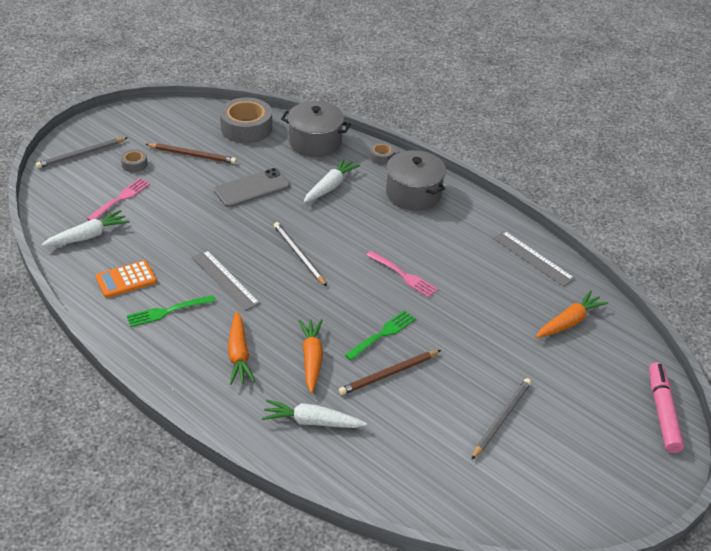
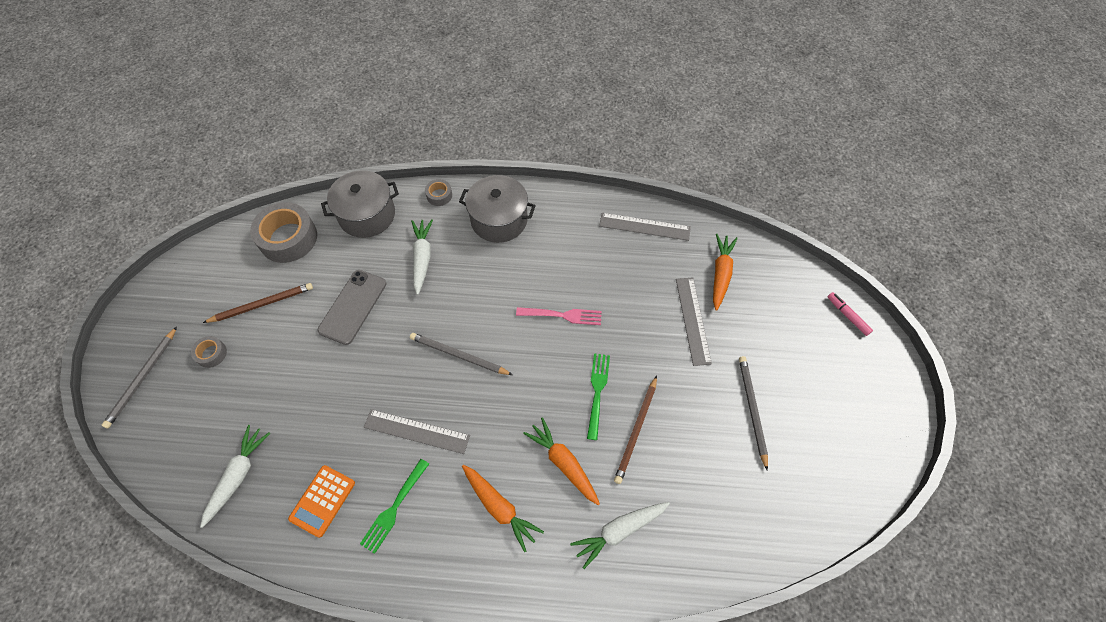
camera: 35 degrees left, 20 degrees up
pink fork [87,178,150,221] -> none
pink marker [649,362,684,453] -> pink marker [828,292,873,336], size x0.56
none -> grey ruler [676,278,712,366]

